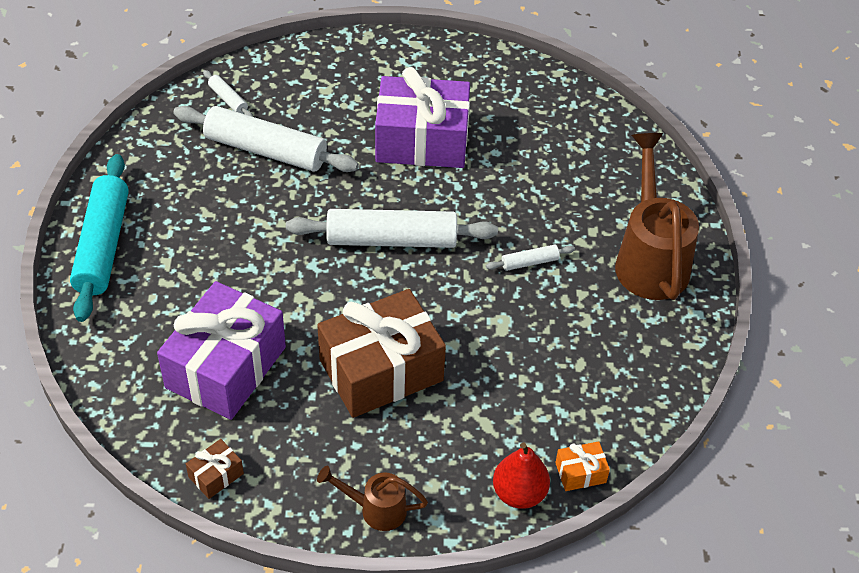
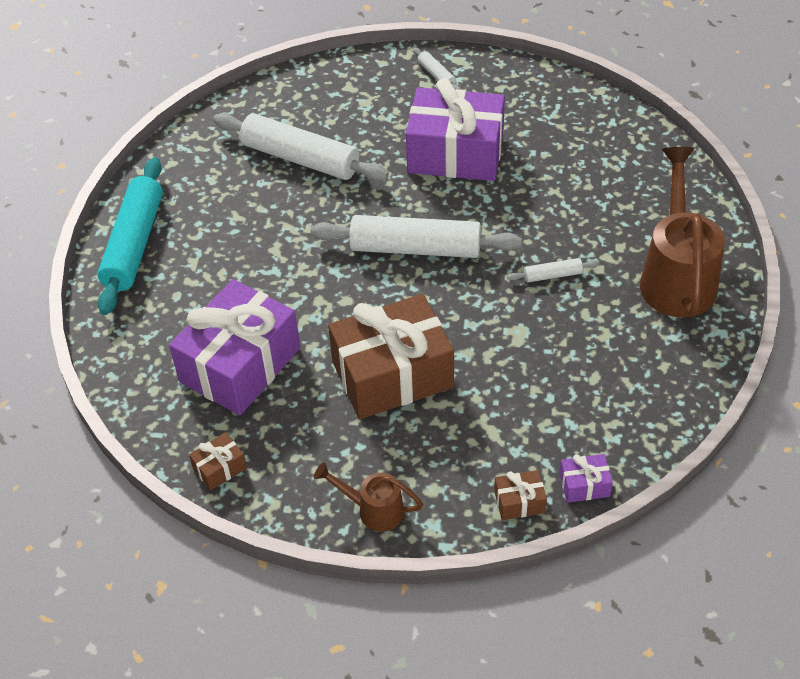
camera: 10 degrees right, 0 degrees up
white rolling pin [203,70,253,117] -> white rolling pin moved to [413,47,461,90]
red pear [493,442,550,509] -> brown gift [494,470,547,520]
orange gift [555,441,610,491] -> purple gift [560,454,613,503]

